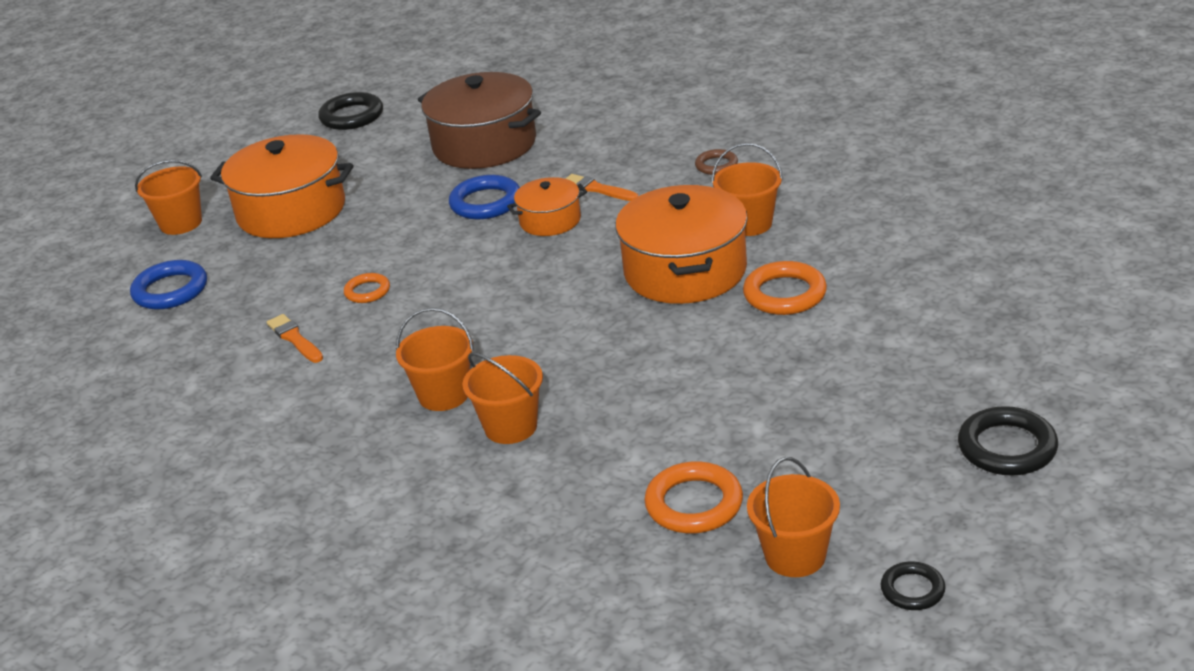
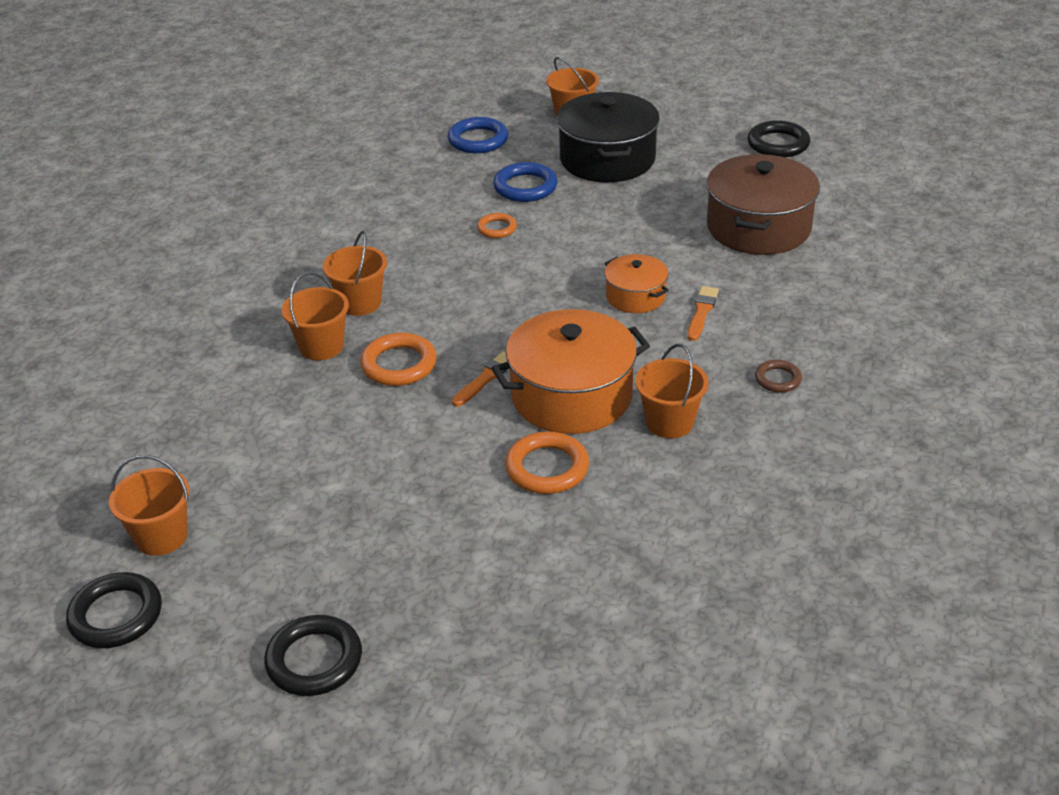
camera: 70 degrees right, 5 degrees up
orange pot [210,134,353,238] -> black pot [557,92,660,182]
orange brush [267,314,323,363] -> orange brush moved to [452,351,507,407]
blue ring [449,175,520,219] -> blue ring moved to [493,162,557,202]
orange ring [644,461,743,533] -> orange ring moved to [360,333,437,386]
black ring [881,561,945,610] -> black ring [66,572,162,648], size x1.69

